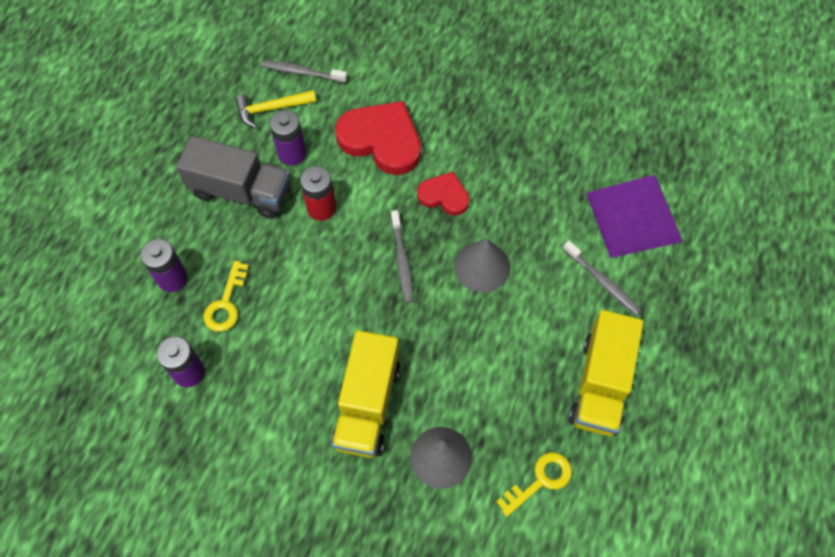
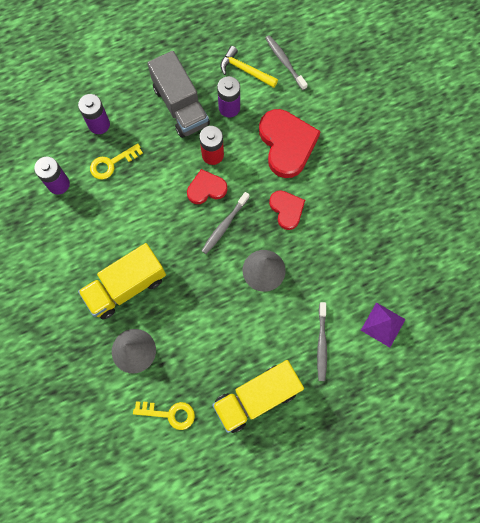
camera: 45 degrees right, 10 degrees up
purple pyramid [586,175,683,258] -> purple pyramid [361,302,406,347], size x0.55
none -> red heart [187,169,227,204]

